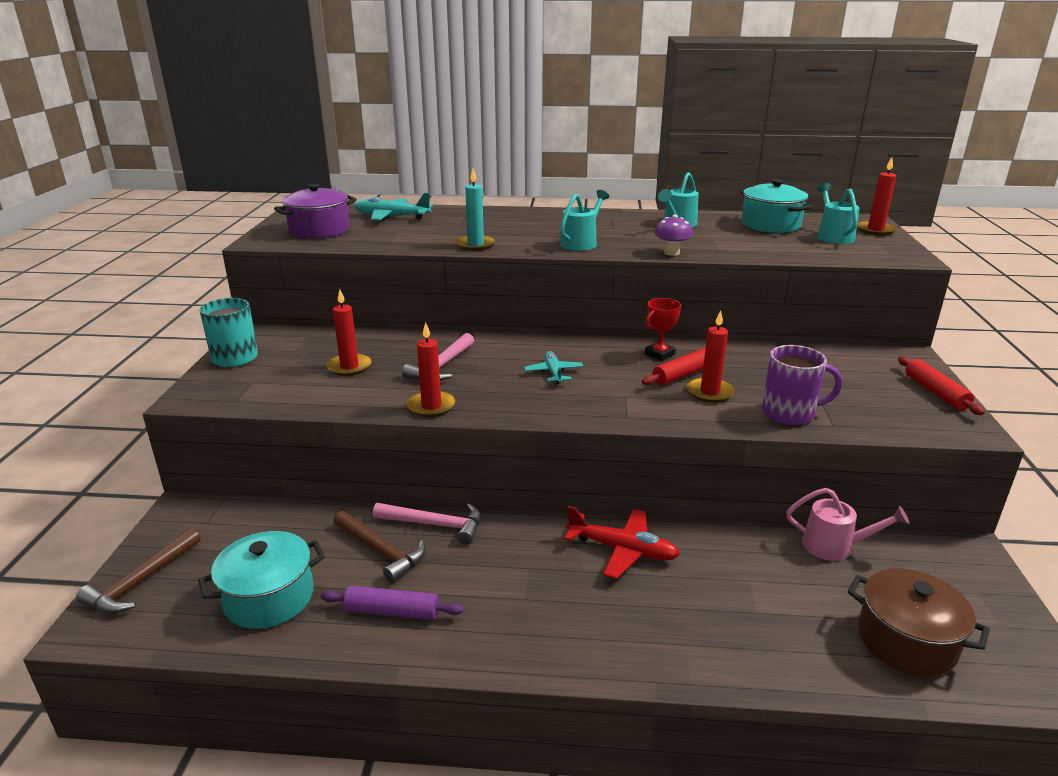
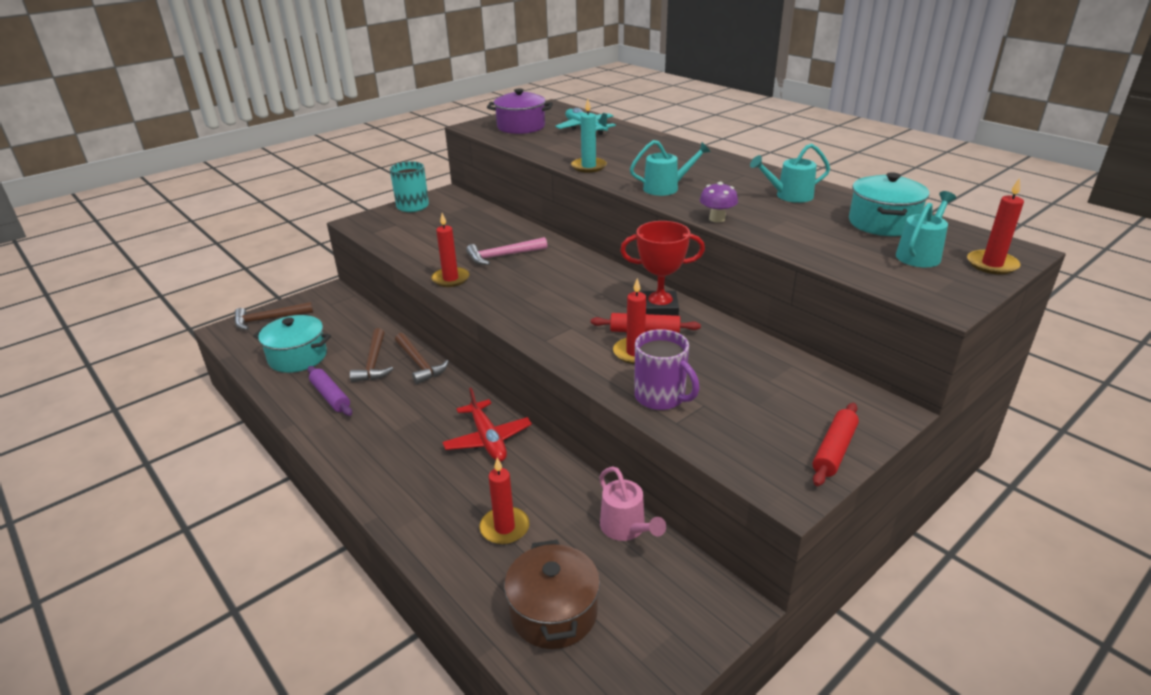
camera: 45 degrees right, 5 degrees up
red candle [327,289,372,376] -> red candle moved to [479,457,529,545]
pink hammer [373,503,481,545] -> brown hammer [395,333,449,384]
turquoise plane [524,351,583,384] -> none
red trophy [645,298,681,361] -> red trophy [620,221,705,316], size x1.62

